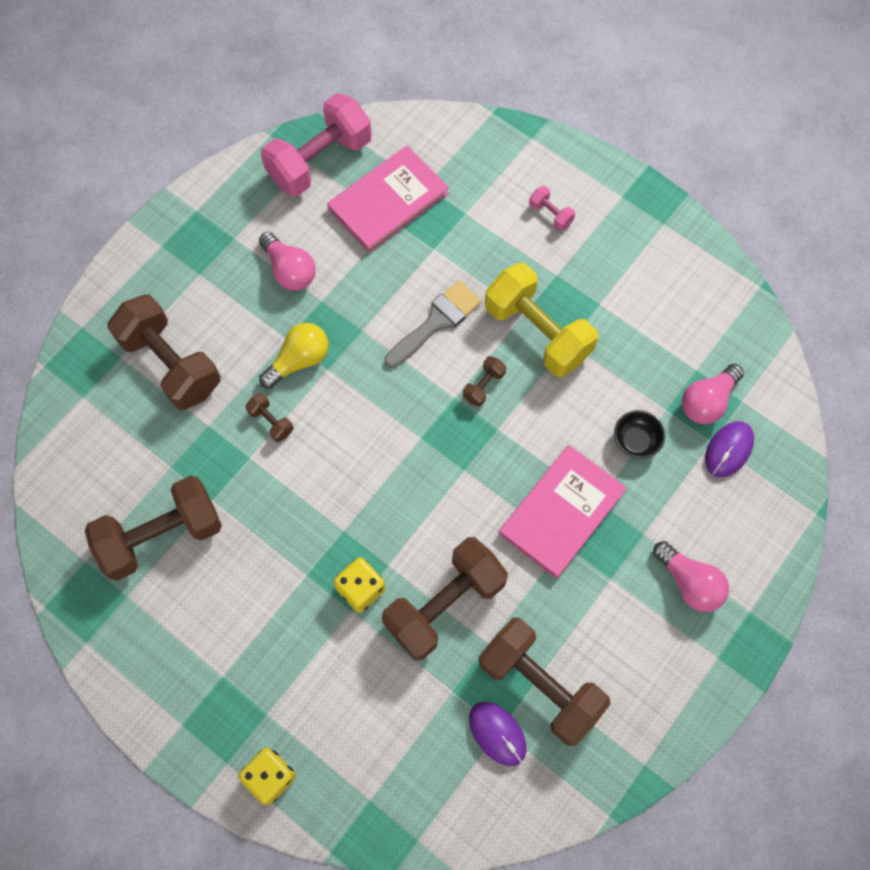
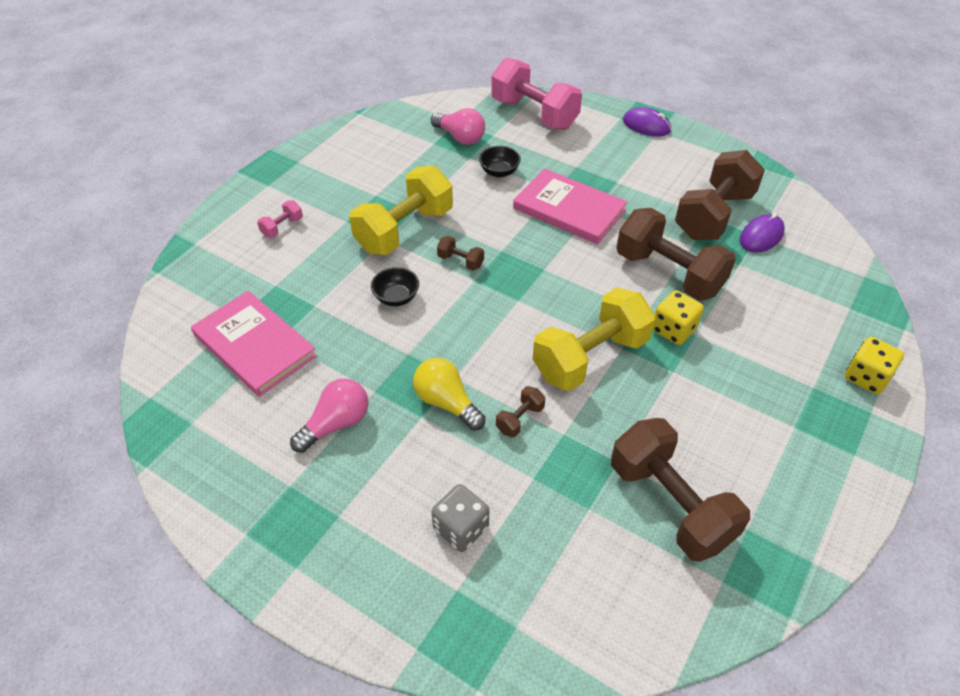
camera: 95 degrees left, 20 degrees down
brown dumbbell [107,295,221,410] -> grey dice [431,484,489,552]
pink dumbbell [261,93,372,196] -> pink dumbbell moved to [491,58,582,130]
grey brush [384,280,482,368] -> black bowl [371,267,419,306]
pink light bulb [653,541,729,612] -> none
purple mouse [705,421,754,477] -> purple mouse moved to [623,107,671,136]
none -> yellow dumbbell [533,288,656,391]

